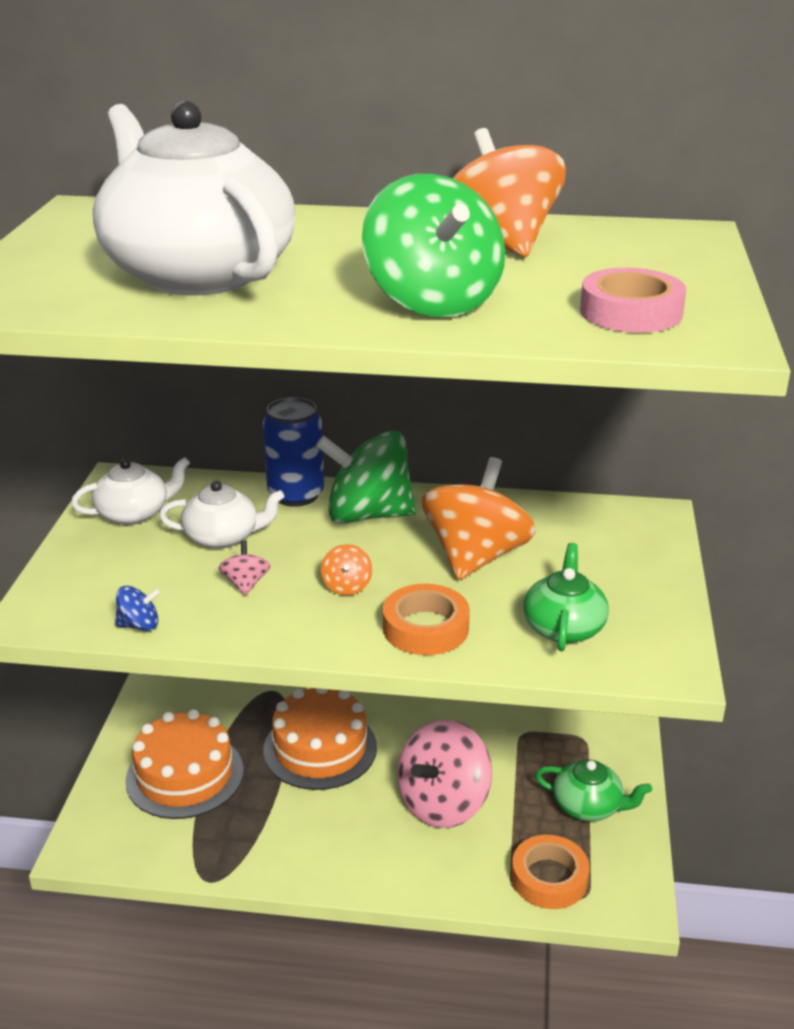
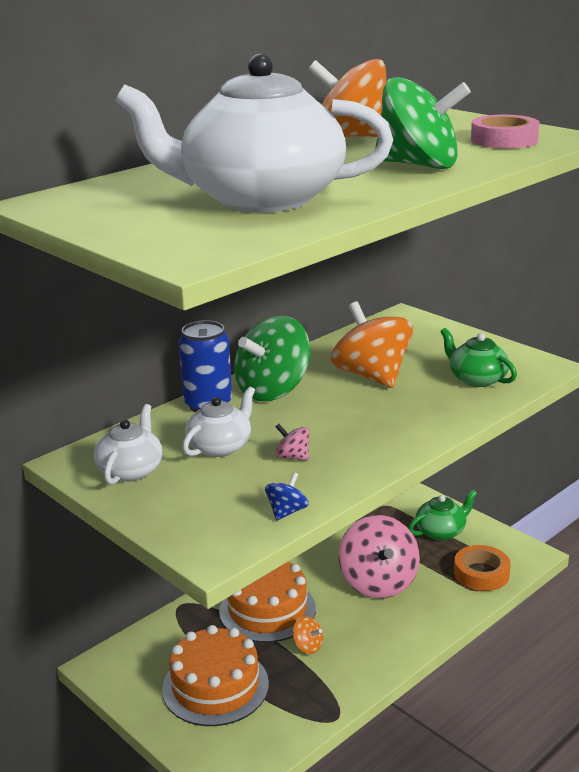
camera: 50 degrees left, 5 degrees down
orange spinning top [321,544,372,596] -> orange spinning top moved to [292,616,323,654]
orange tape [383,584,470,655] -> none

